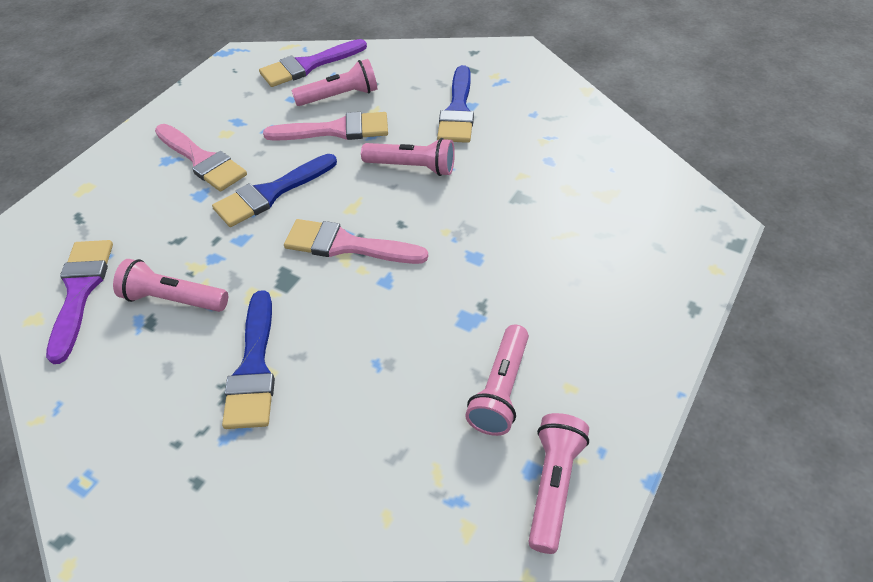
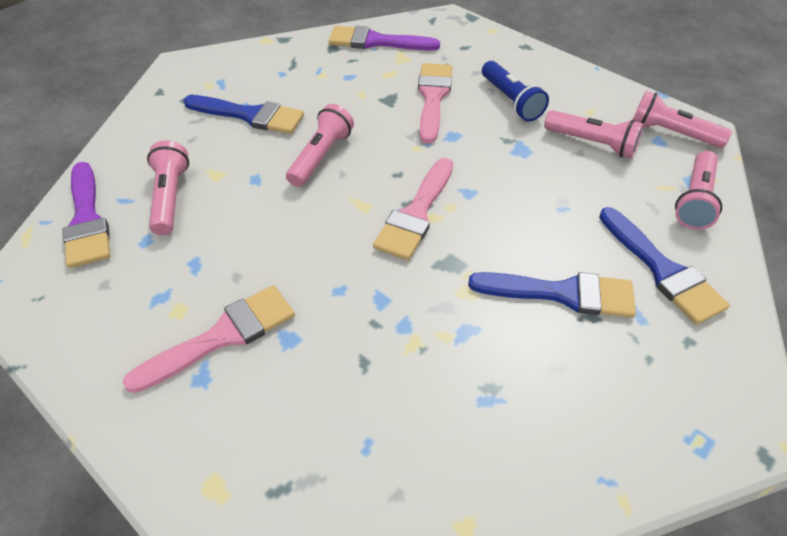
camera: 80 degrees left, 0 degrees up
purple brush [46,240,113,364] -> purple brush moved to [329,26,440,50]
pink flashlight [113,259,228,312] -> pink flashlight moved to [675,151,722,230]
blue brush [212,154,337,227] -> blue brush moved to [599,207,730,324]
pink brush [263,112,388,141] -> pink brush moved to [418,63,452,143]
none -> blue flashlight [482,61,549,122]

